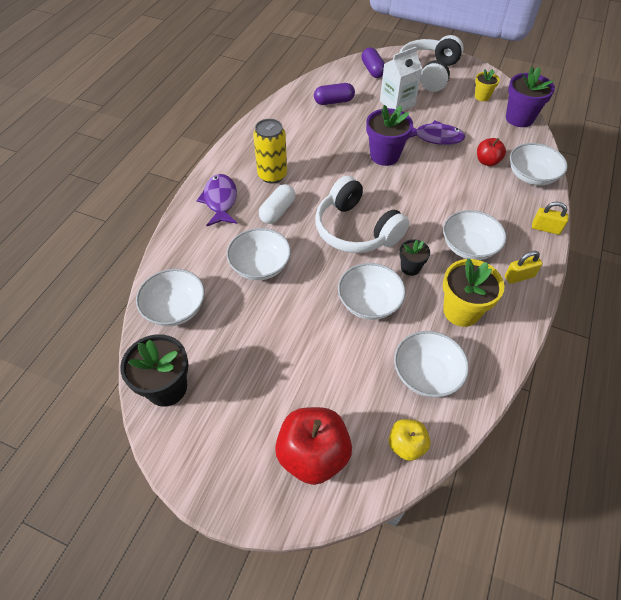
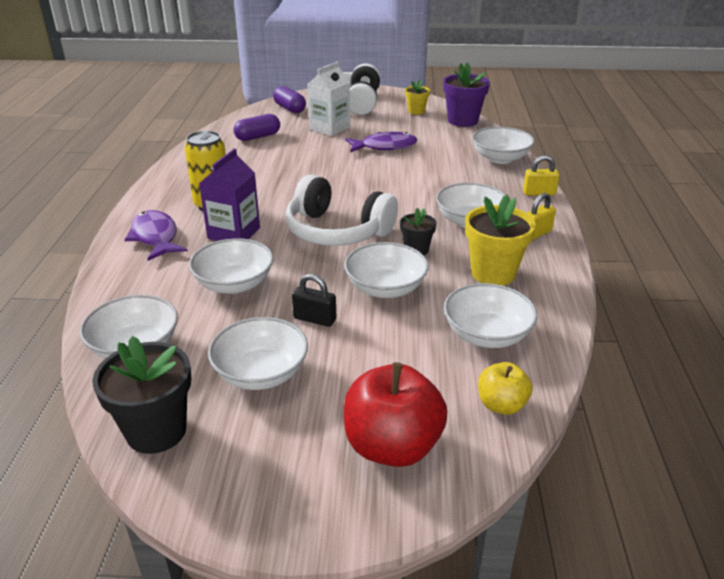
camera: 20 degrees left, 20 degrees down
white capsule [259,184,296,224] -> purple carton [199,148,260,241]
purple flower pot [366,105,413,166] -> none
red apple [477,138,506,166] -> none
none -> white bowl [208,317,308,390]
none -> black padlock [292,274,336,327]

